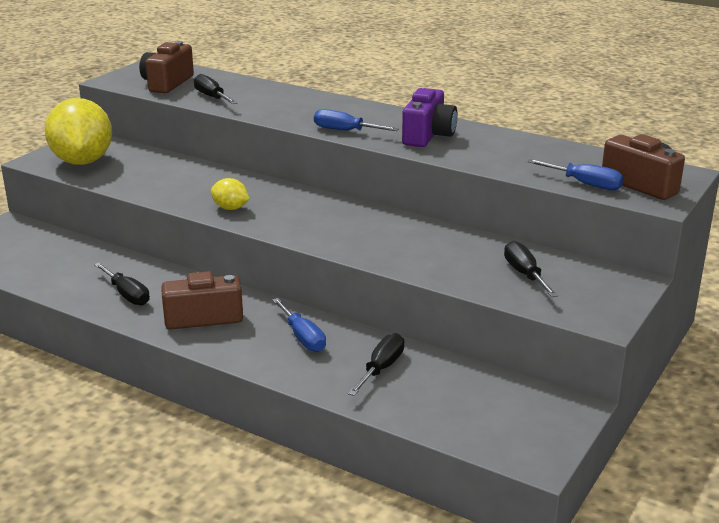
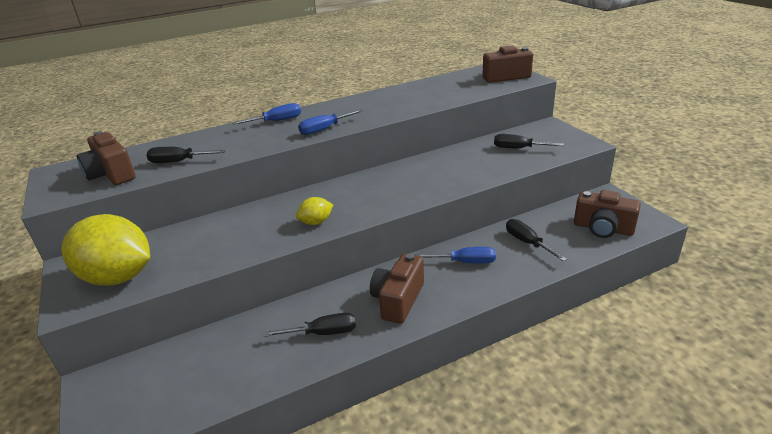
camera: 55 degrees left, 5 degrees up
purple camera [402,88,458,147] -> none
blue screwdriver [526,159,624,190] -> blue screwdriver moved to [233,103,301,125]
none -> brown camera [574,190,641,238]

